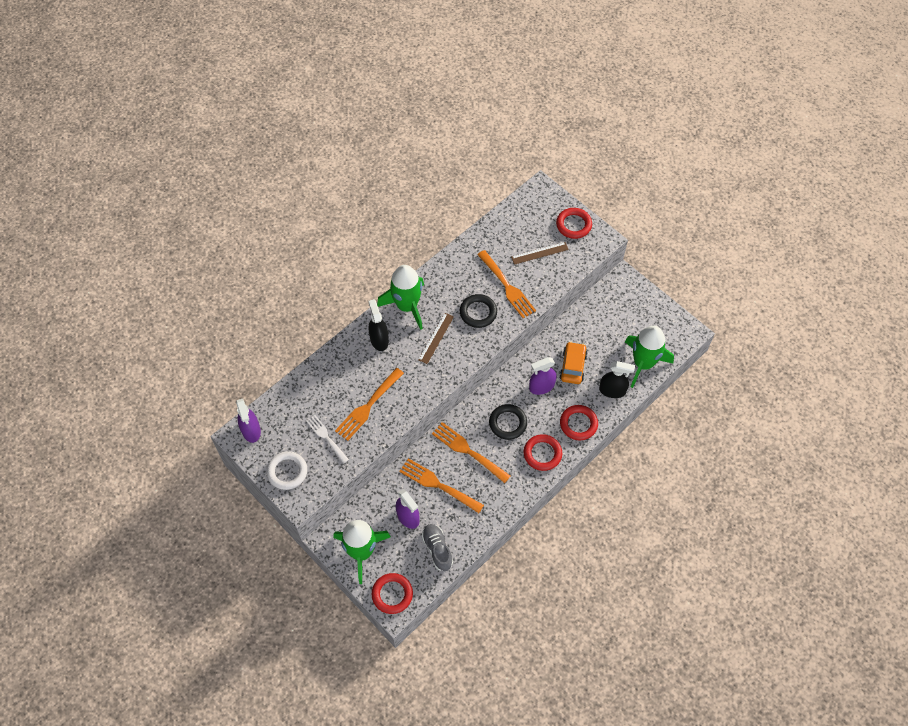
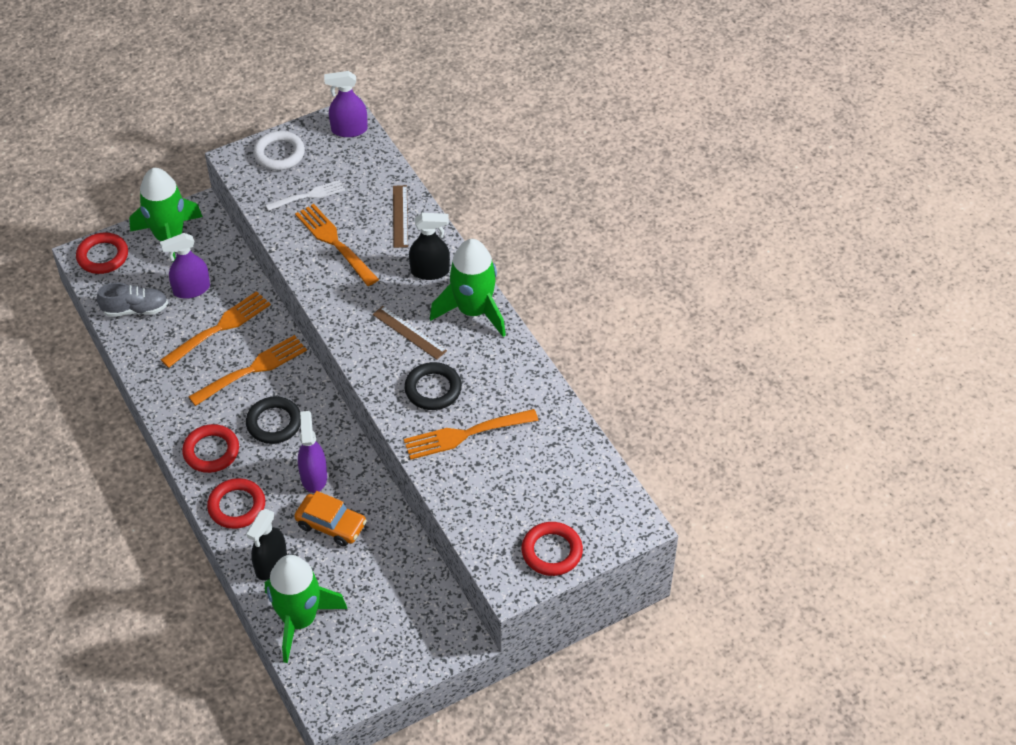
camera: 105 degrees right, 10 degrees down
brown ruler [511,242,569,265] -> brown ruler moved to [393,185,408,248]

